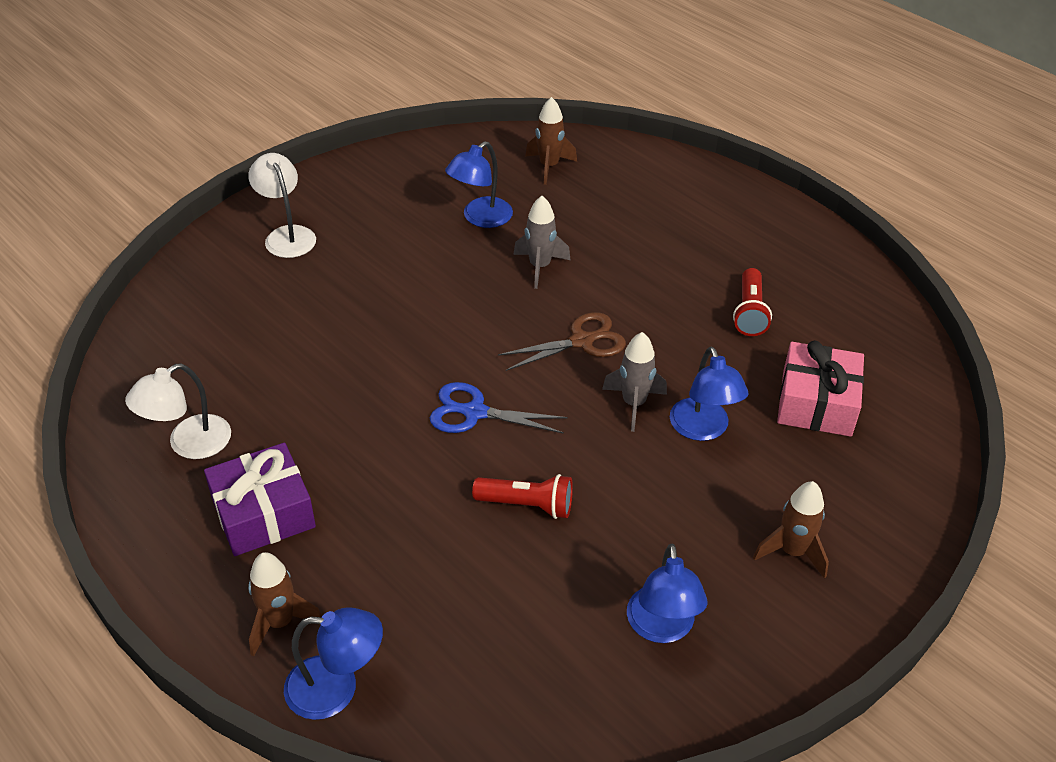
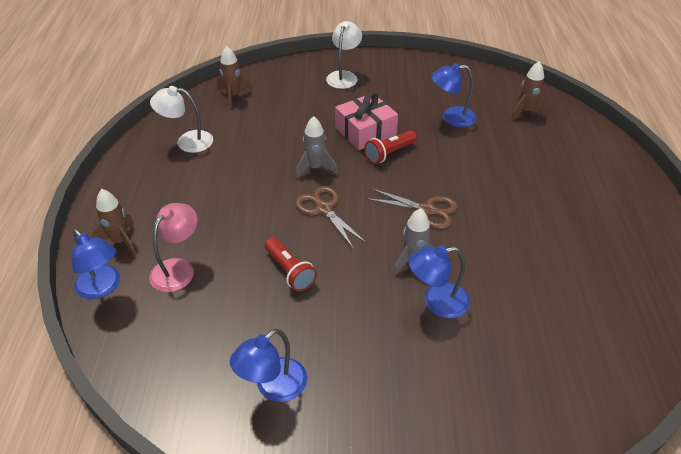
camera: 45 degrees right, 0 degrees up
purple gift [204,443,316,556] -> none
blue scissors [430,382,568,434] -> brown scissors [295,186,367,249]
grey rocket [513,196,570,289] -> grey rocket moved to [296,116,338,178]
blue lamp [670,347,748,441] -> blue lamp turned 45 degrees clockwise [408,245,470,318]
red flashlight [733,268,772,336] -> red flashlight moved to [364,130,417,164]
brown rocket [753,481,829,579] -> brown rocket moved to [217,46,253,108]
pink gift [777,341,864,437] -> pink gift moved to [335,92,398,150]
none -> pink lamp [149,203,197,292]

